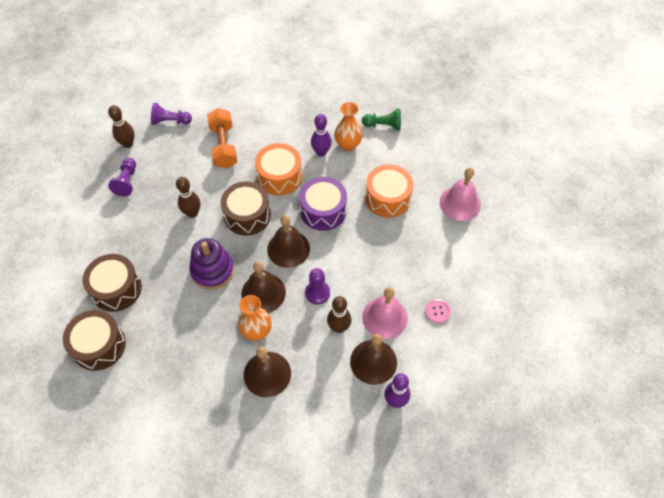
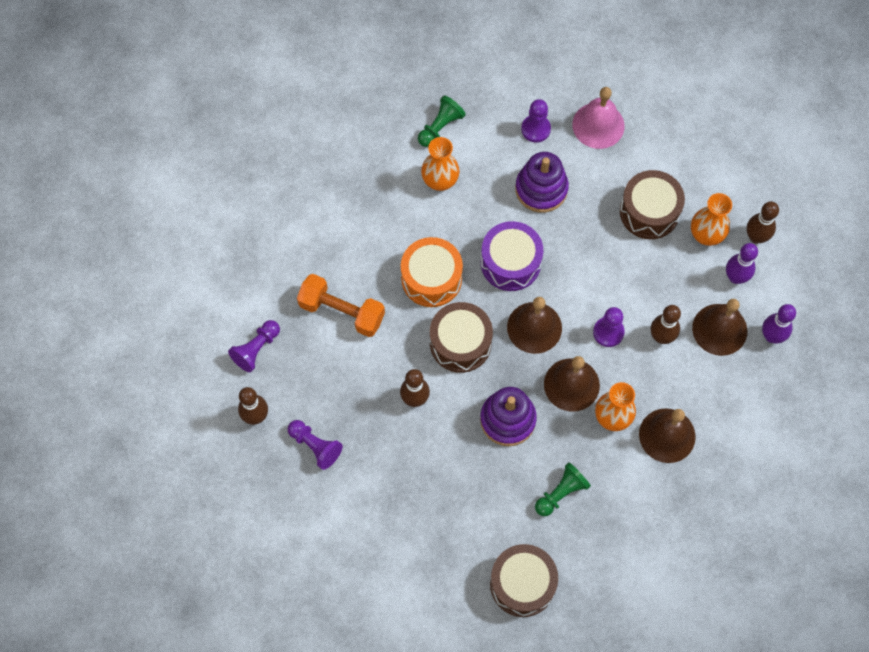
camera: 55 degrees left, 10 degrees up
brown drum [82,254,142,312] -> brown drum moved to [620,170,685,239]
purple bowling pin [311,114,332,157] -> purple bowling pin moved to [726,243,758,284]
pink bell [362,287,408,339] -> none
orange drum [365,164,414,218] -> purple stacking toy [515,152,569,213]
pink button [425,299,451,323] -> orange vase [691,193,732,246]
none -> purple pawn [521,99,551,143]
none -> green pawn [535,462,591,516]
none -> brown bowling pin [747,201,779,244]

